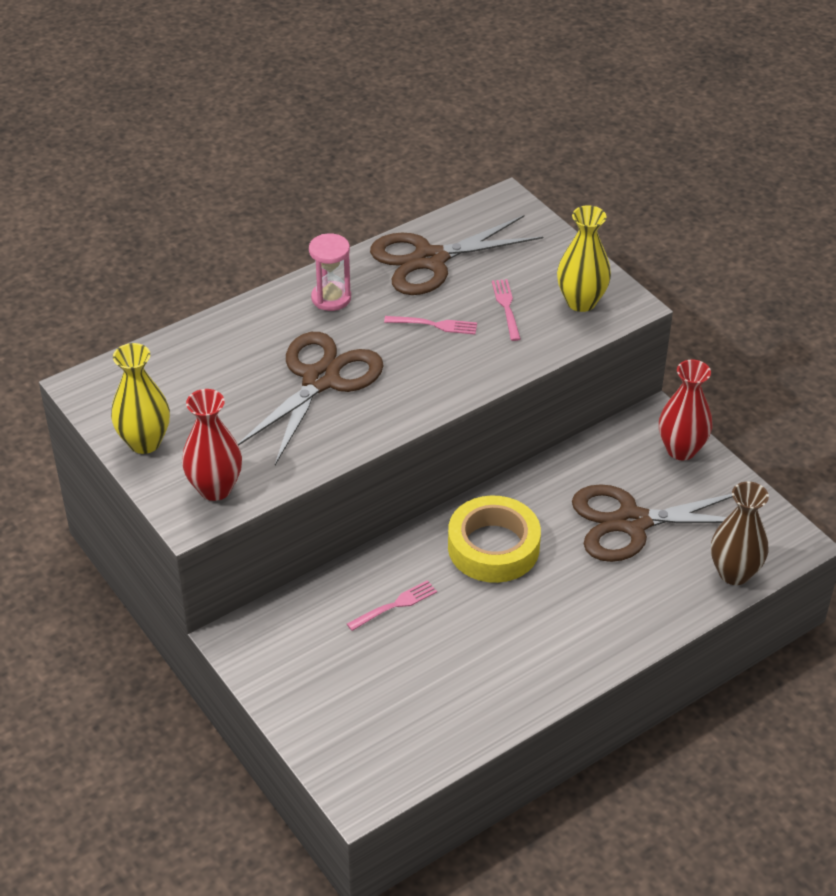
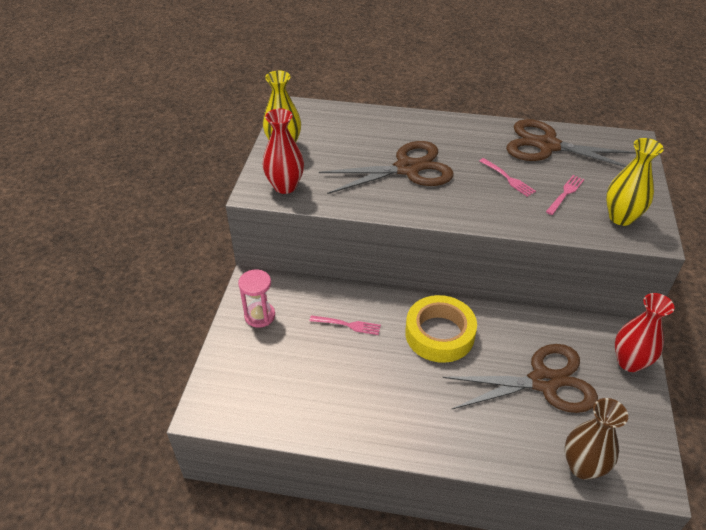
camera: 45 degrees right, 0 degrees up
pink hourglass [309,234,351,311] -> pink hourglass moved to [238,269,275,328]
brown scissors [572,484,733,562] -> brown scissors turned 135 degrees clockwise [442,344,598,413]

